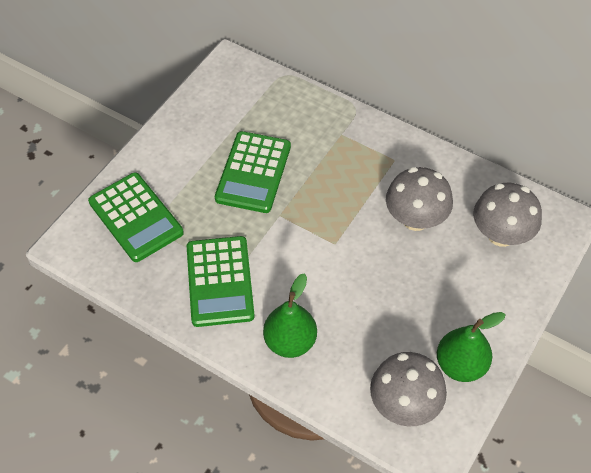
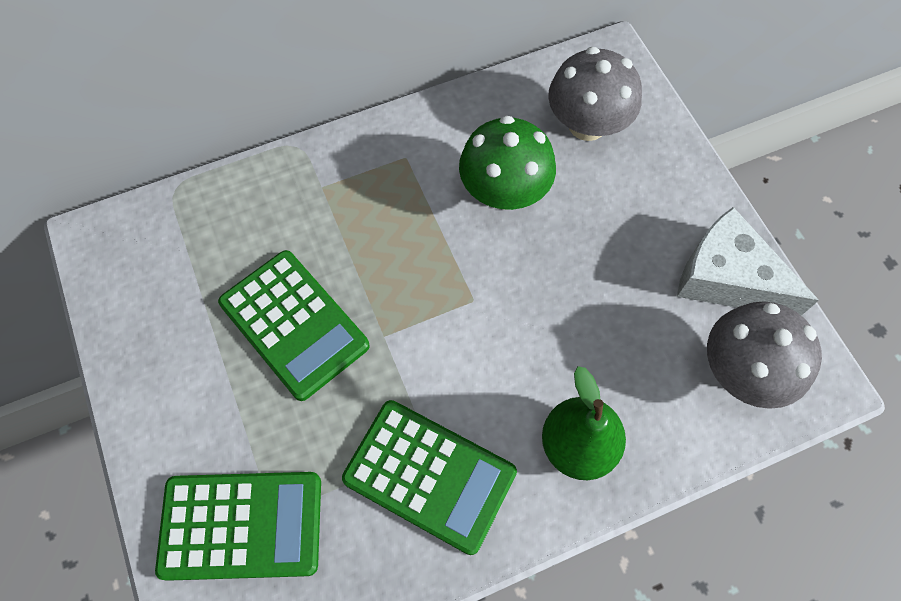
camera: 55 degrees left, 10 degrees up
grey mushroom [386,167,453,231] -> green mushroom [459,115,556,210]
green pear [437,312,506,382] -> white cheese [677,207,819,316]

